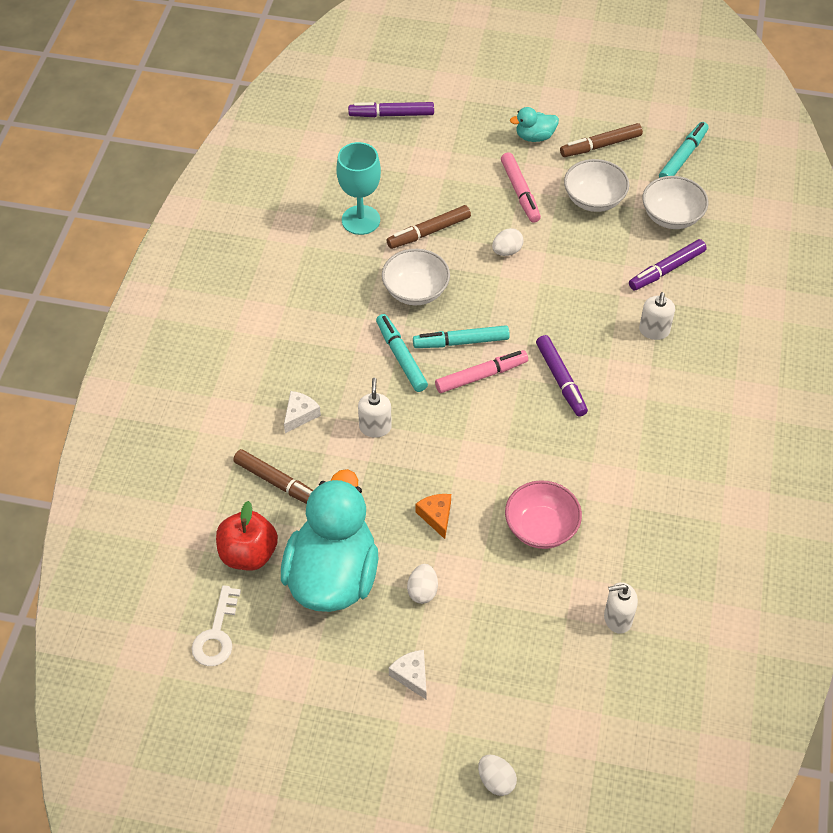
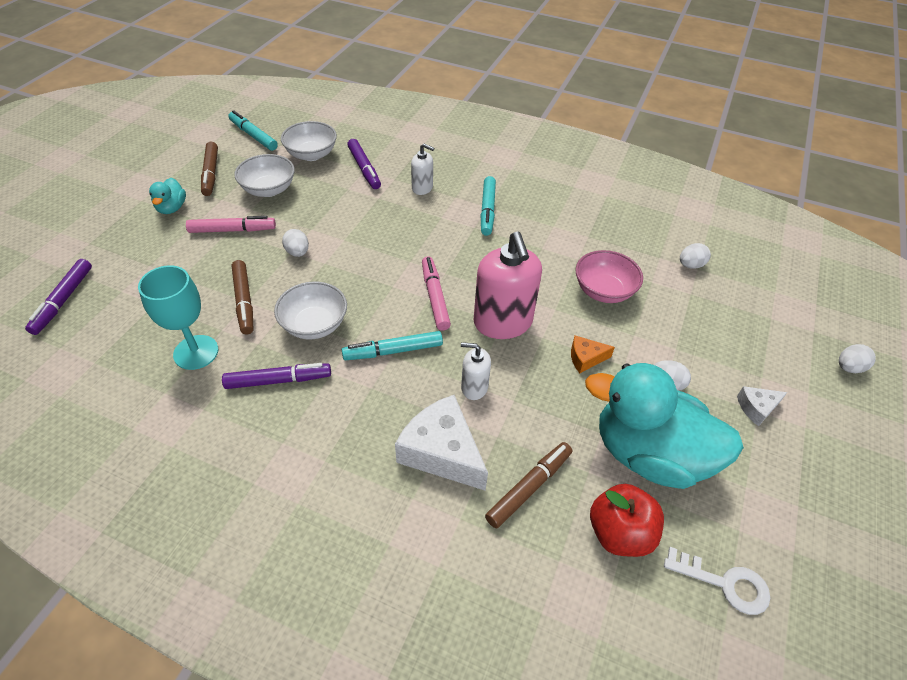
camera: 80 degrees left, 5 degrees down
white cheese [284,391,321,433] -> white cheese [395,395,488,491], size x2.00
turquoise marker [413,325,510,348] -> turquoise marker moved to [481,176,496,236]
purple marker [536,335,588,417] -> purple marker moved to [222,363,331,389]
white soap dispenser [604,582,638,634] -> white egg [680,243,711,269]
none -> pink soap dispenser [474,231,542,339]

